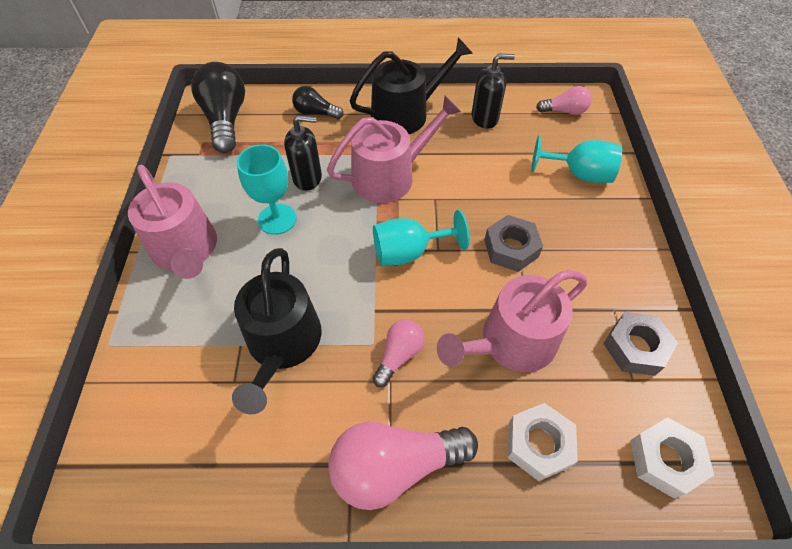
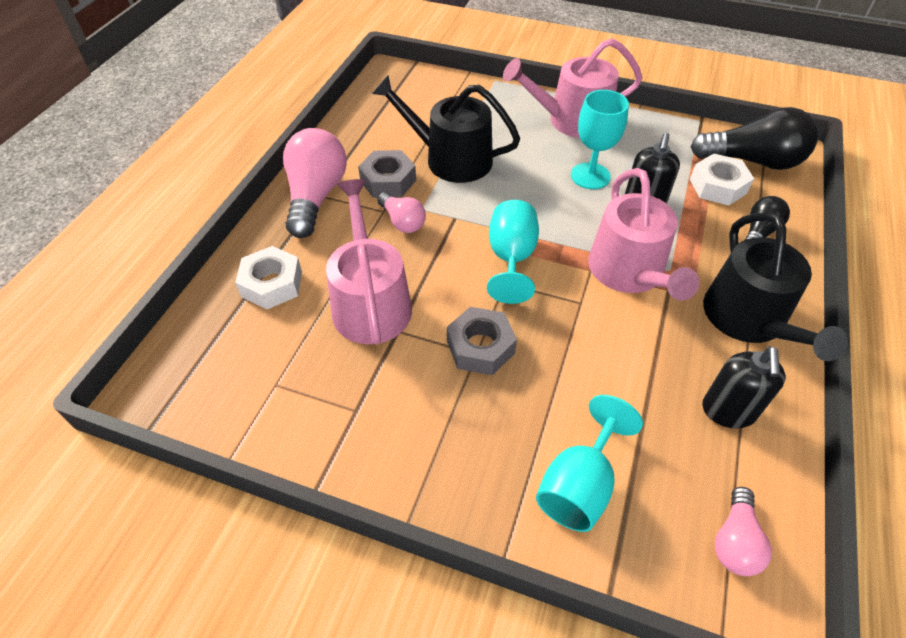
camera: 110 degrees right, 5 degrees down
grey nut [603,312,678,376] -> grey nut moved to [358,150,416,198]
white nut [630,417,714,498] -> white nut moved to [690,153,754,206]

